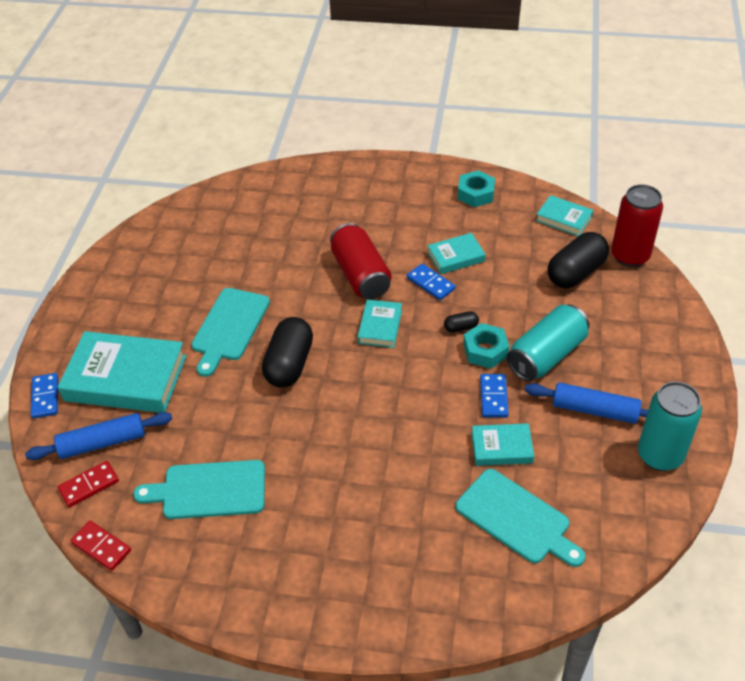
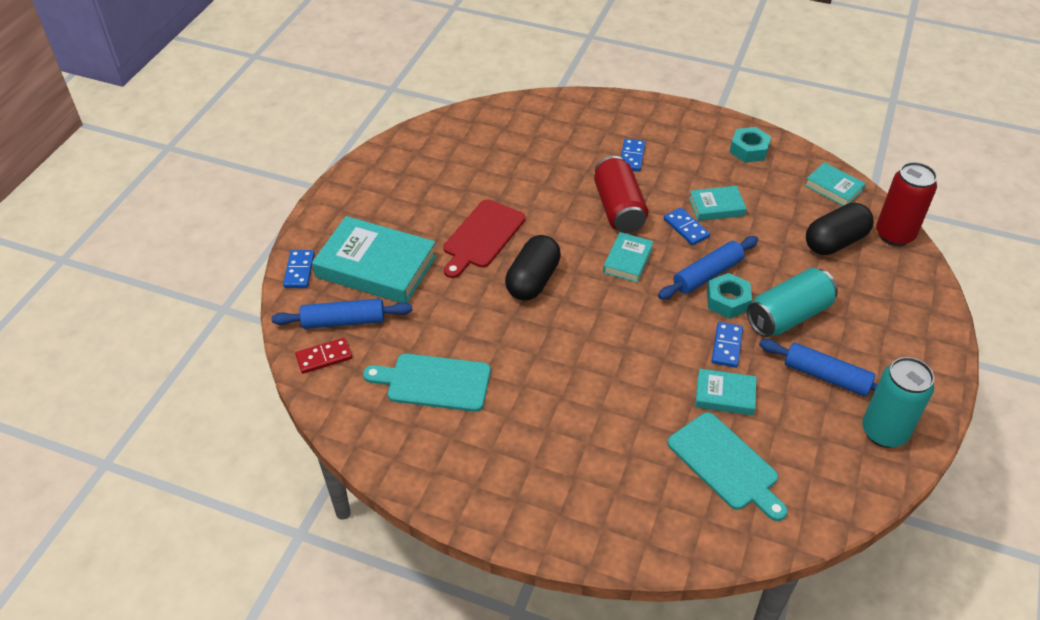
camera: 10 degrees right, 0 degrees up
red domino [70,521,131,571] -> none
turquoise cutting board [191,288,270,377] -> red cutting board [443,199,526,278]
black capsule [444,311,479,333] -> blue rolling pin [658,236,758,300]
none -> blue domino [621,138,645,172]

